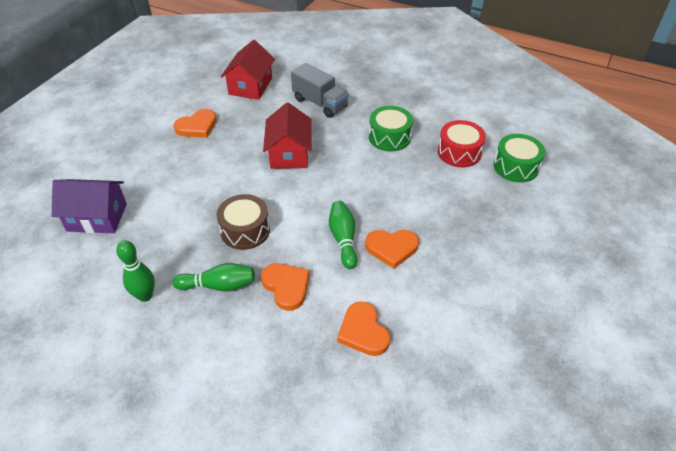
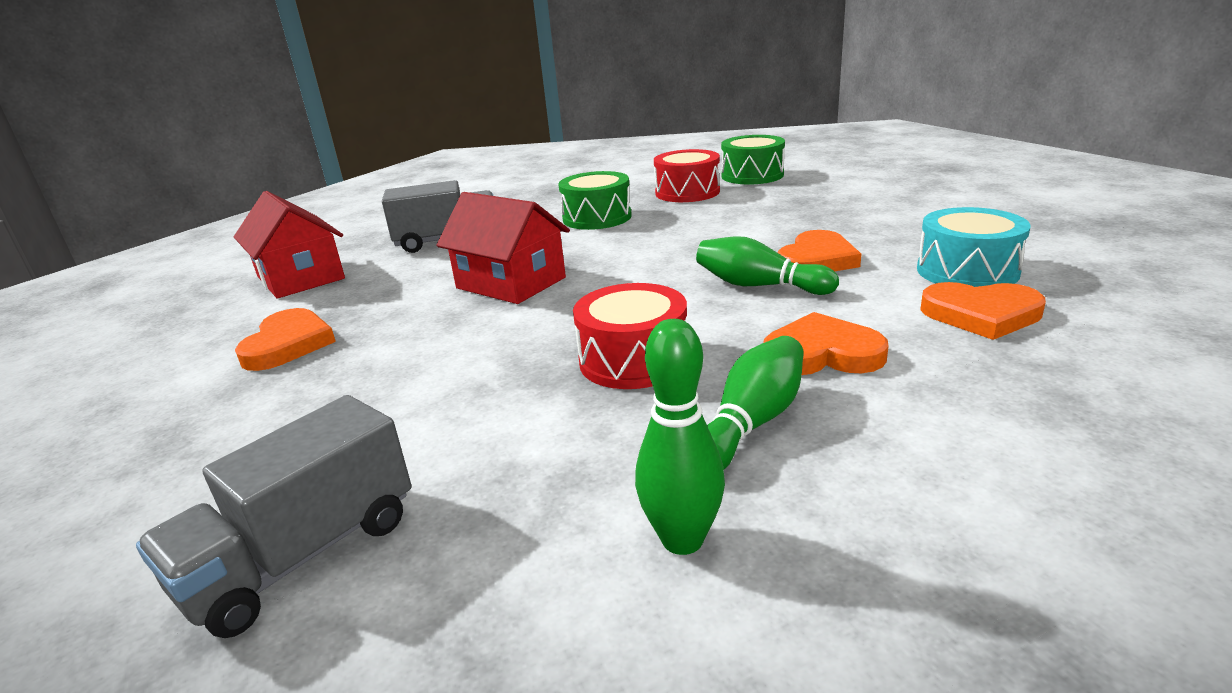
camera: 50 degrees left, 20 degrees down
purple house [52,179,127,233] -> grey truck [136,395,411,638]
brown drum [217,194,270,250] -> red drum [573,283,687,389]
none -> turquoise drum [917,207,1031,287]

